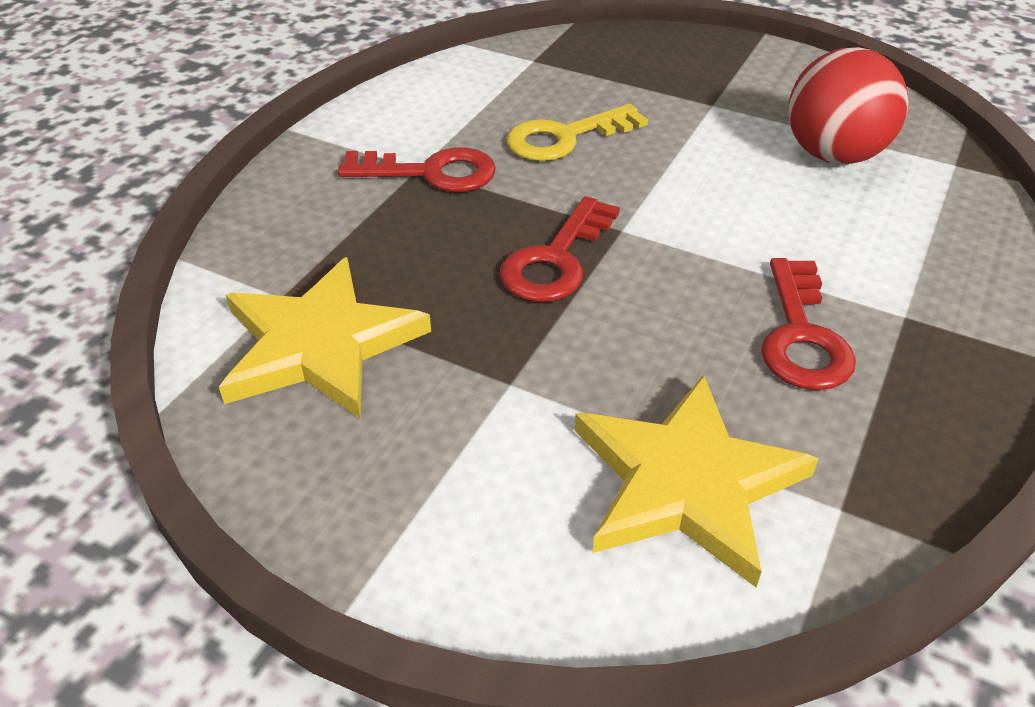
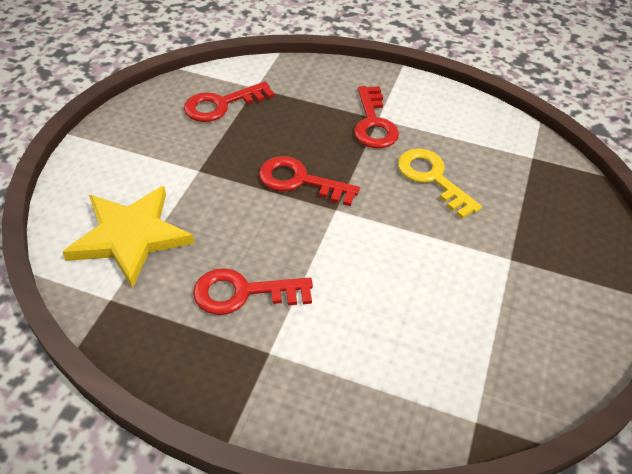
camera: 80 degrees right, 5 degrees up
yellow star [219,257,431,418] -> red key [184,81,275,122]
red ball [788,47,908,164] -> none

